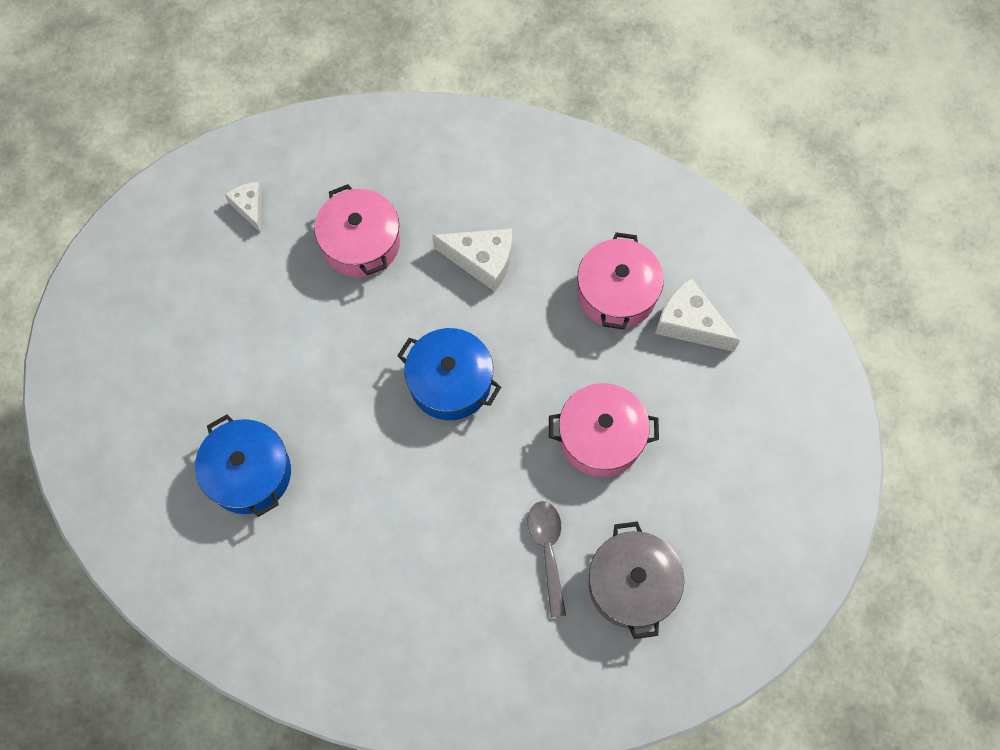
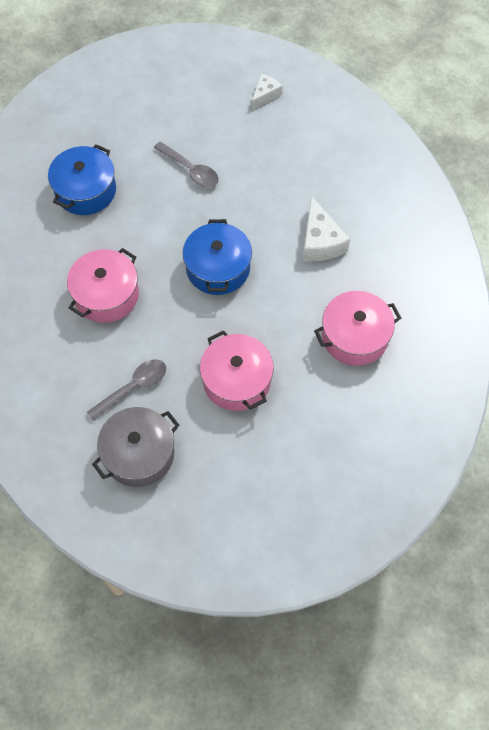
camera: 60 degrees right, 5 degrees down
pink pot [314,184,400,278] -> pink pot moved to [67,248,139,323]
white cheese [655,278,740,352] -> none
none -> grey spoon [154,142,219,188]

